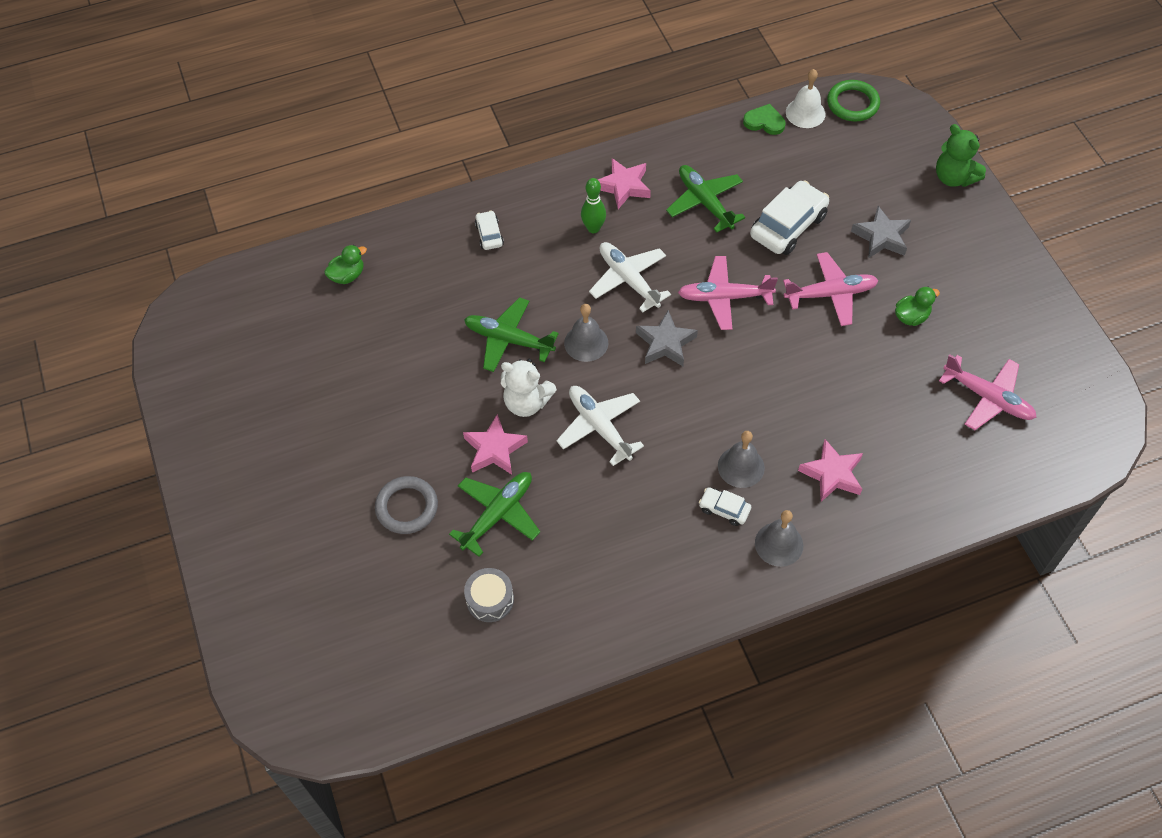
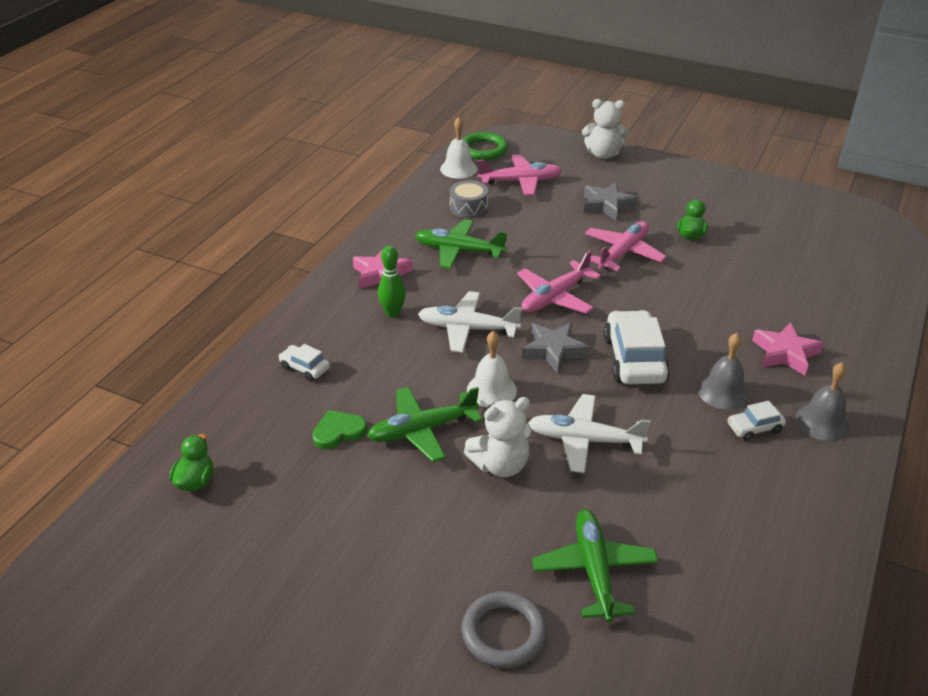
camera: 45 degrees left, 20 degrees down
pink star [463,414,528,474] -> none
grey drum [464,568,514,622] -> grey drum moved to [450,180,488,218]
grey bell [564,304,608,362] -> white bell [467,331,517,407]
green heart [743,104,785,135] -> green heart moved to [312,410,367,449]
white car [750,181,829,255] -> white car moved to [604,310,670,384]
green teddy bear [936,124,986,187] -> white teddy bear [582,99,629,159]
pink plane [939,354,1037,430] -> pink plane moved to [478,154,562,196]

